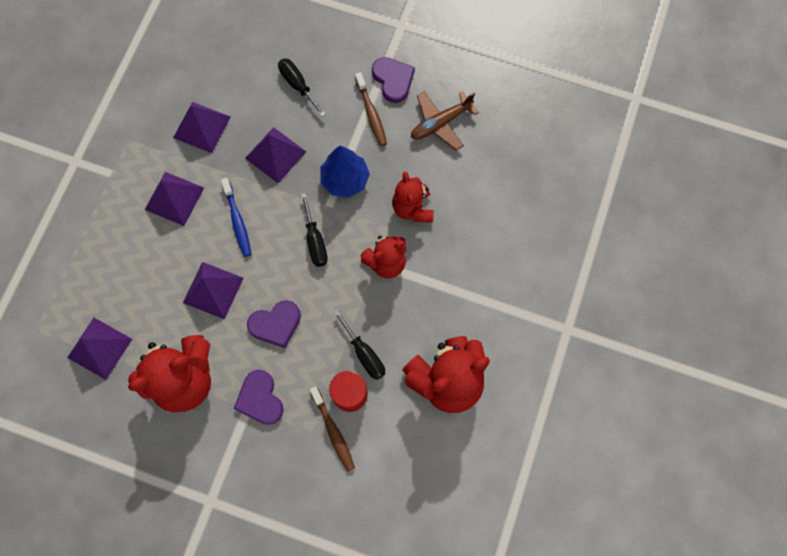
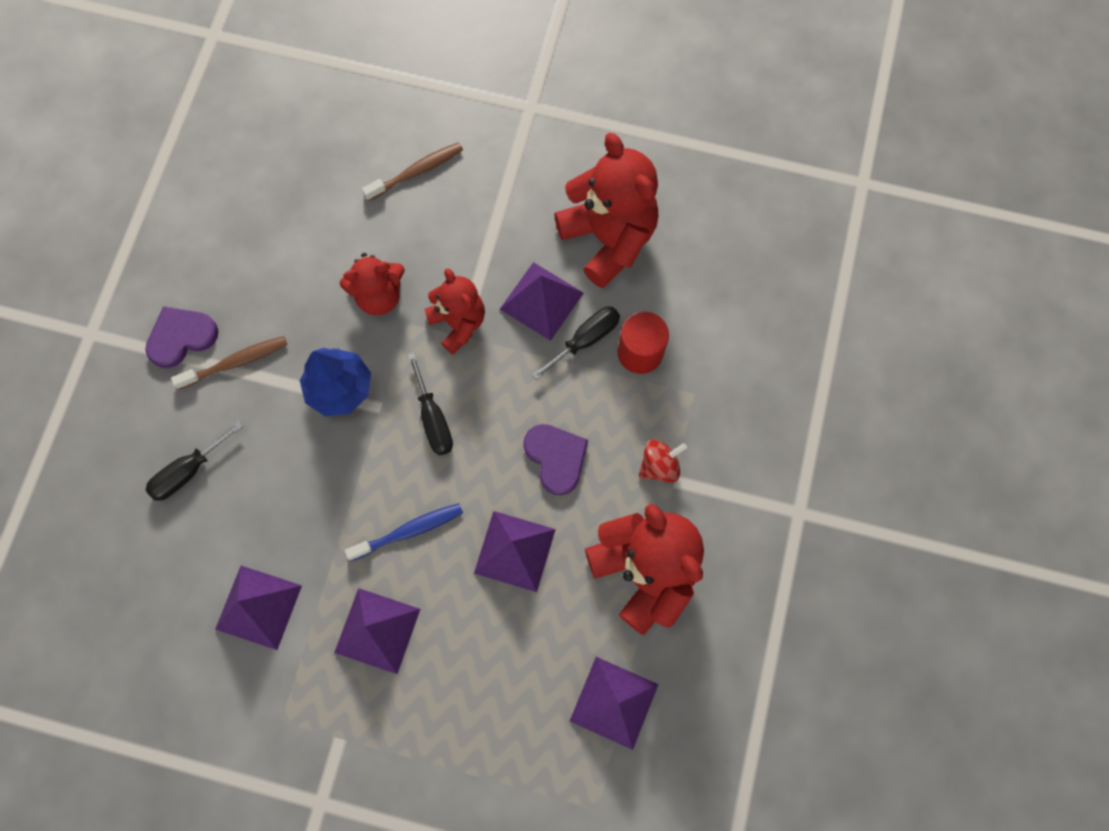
camera: 95 degrees left, 0 degrees up
purple heart [234,370,283,425] -> red spinning top [639,440,687,483]
purple pyramid [245,127,306,183] -> purple pyramid moved to [500,262,584,341]
black screwdriver [301,193,328,267] -> black screwdriver turned 90 degrees clockwise [408,353,453,455]
brown toothbrush [310,386,355,472] -> brown toothbrush moved to [362,142,463,201]
brown plane [411,91,479,151] -> none

